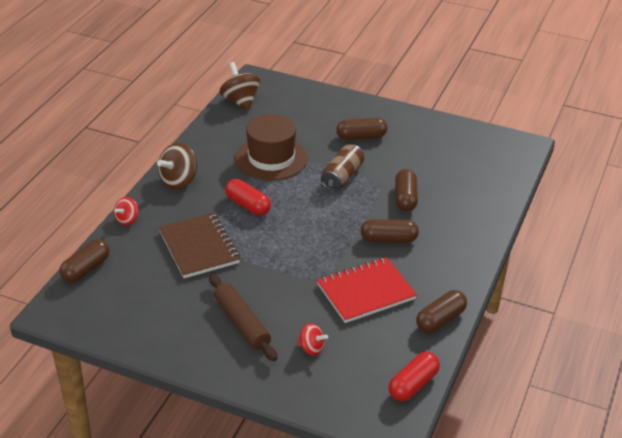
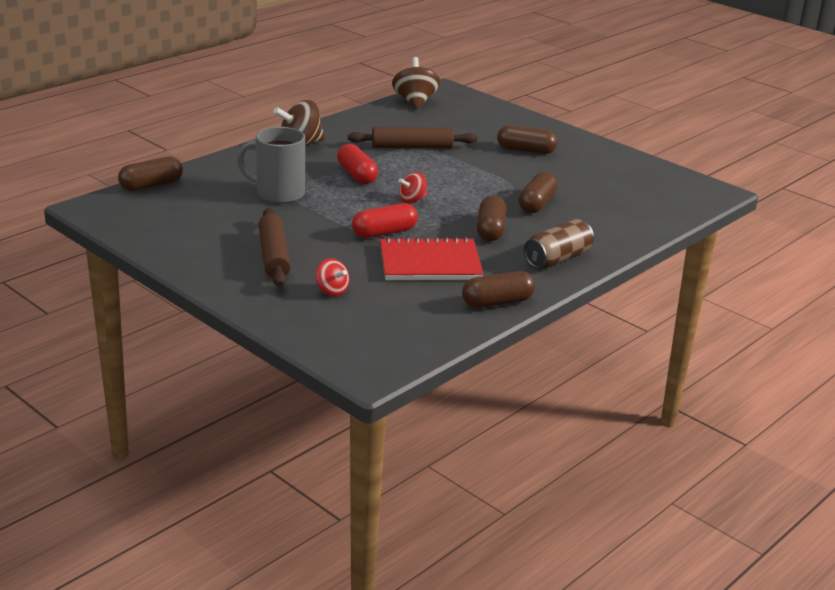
camera: 20 degrees right, 10 degrees down
red spinning top [114,197,139,225] -> red spinning top moved to [399,172,427,203]
brown notebook [159,213,240,278] -> grey mug [237,127,305,204]
brown hat [235,114,308,181] -> brown rolling pin [348,127,478,148]
brown can [321,144,364,191] -> brown can moved to [524,219,594,268]
brown capsule [361,219,419,243] -> brown capsule turned 75 degrees clockwise [477,195,507,241]
red capsule [389,352,440,401] -> red capsule moved to [352,203,418,238]

